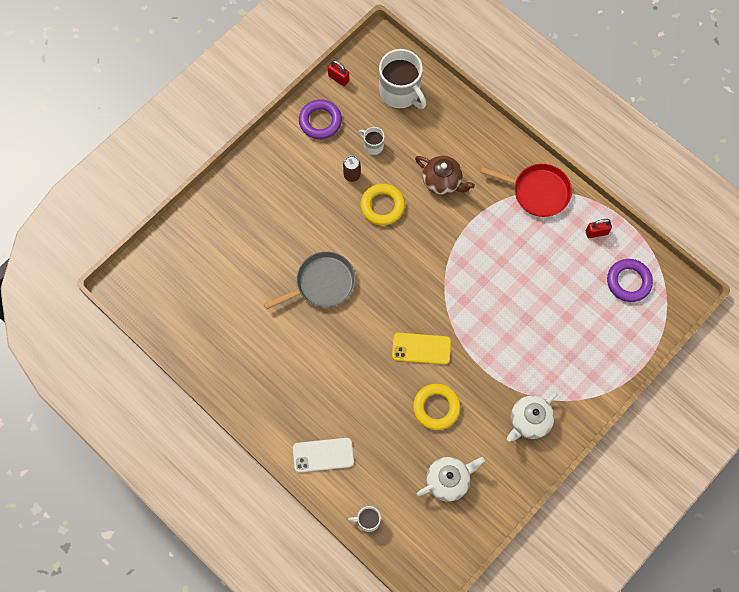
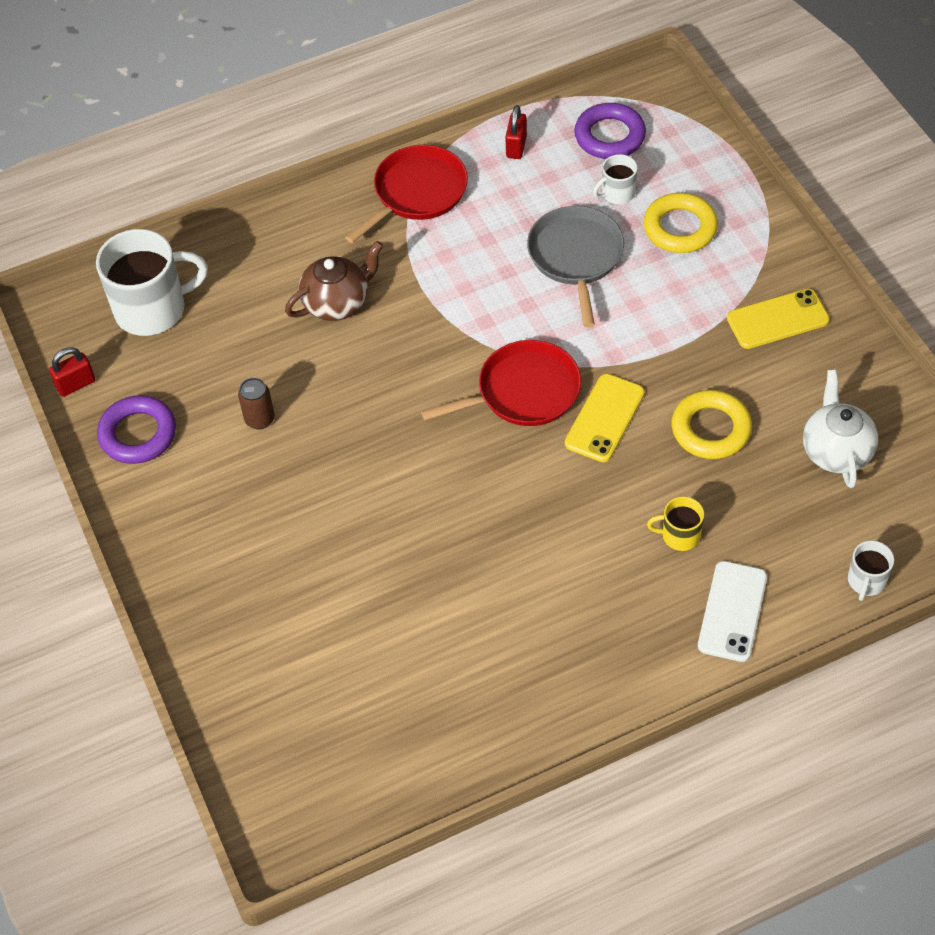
camera: 65 degrees left, 15 degrees down
grey pan [264,251,356,309] -> grey pan moved to [527,206,624,327]
white mug [359,127,384,155] -> white mug moved to [593,154,637,204]
yellow ring [361,184,405,225] -> yellow ring moved to [643,193,718,253]
white teapot [507,392,558,442] -> yellow phone [727,288,830,349]
none -> red pan [421,340,581,426]
none -> yellow mug [647,496,704,551]

